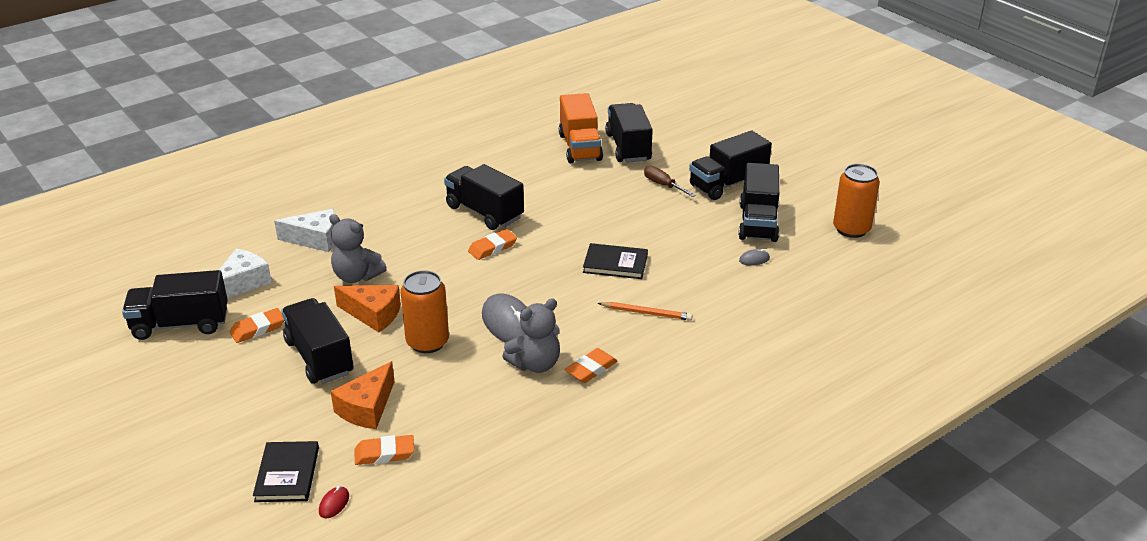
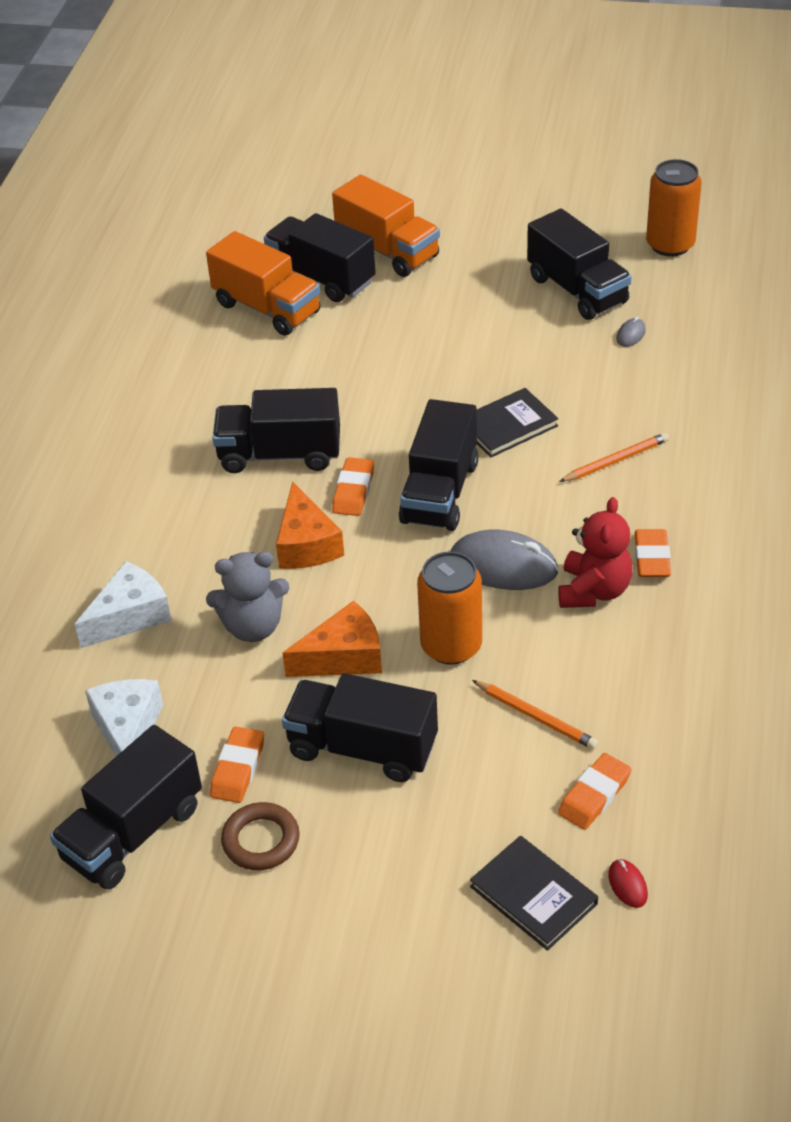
camera: 40 degrees left, 10 degrees up
orange cheese [331,361,395,429] -> orange cheese moved to [276,481,344,569]
grey teddy bear [502,298,560,373] -> red teddy bear [558,497,633,608]
brown screwdriver [644,166,696,197] -> none
black truck [689,130,772,200] -> black truck moved to [399,399,479,531]
none -> brown ring [221,802,300,870]
none -> orange truck [332,174,440,277]
none -> orange pencil [472,680,598,749]

